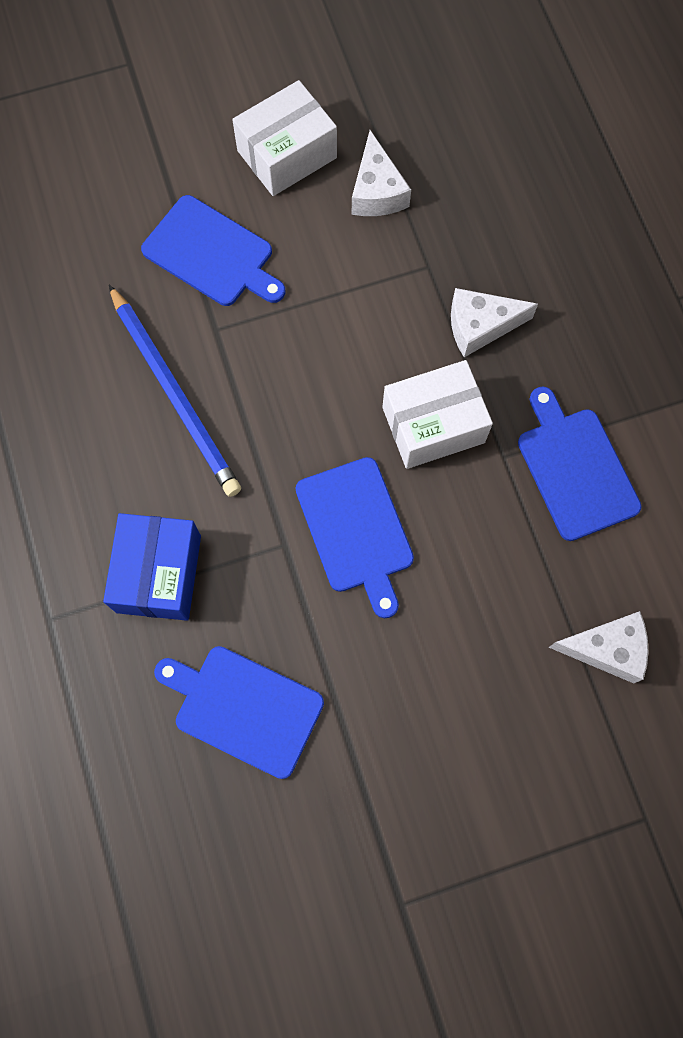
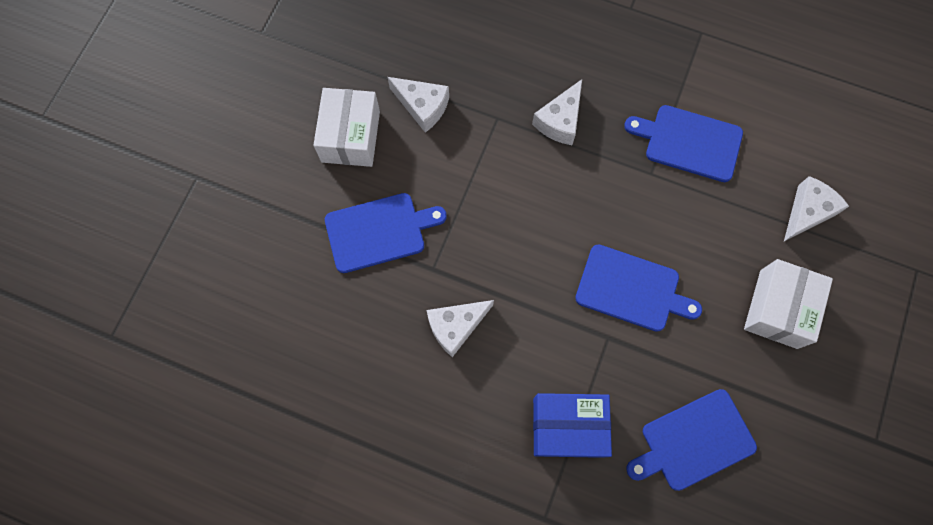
camera: 50 degrees left, 0 degrees up
blue box [103,513,201,621] -> blue box turned 45 degrees counterclockwise [533,393,612,458]
blue pencil [109,285,241,497] -> white cheese [427,300,494,357]
white box [382,360,493,469] -> white box moved to [744,259,833,349]

